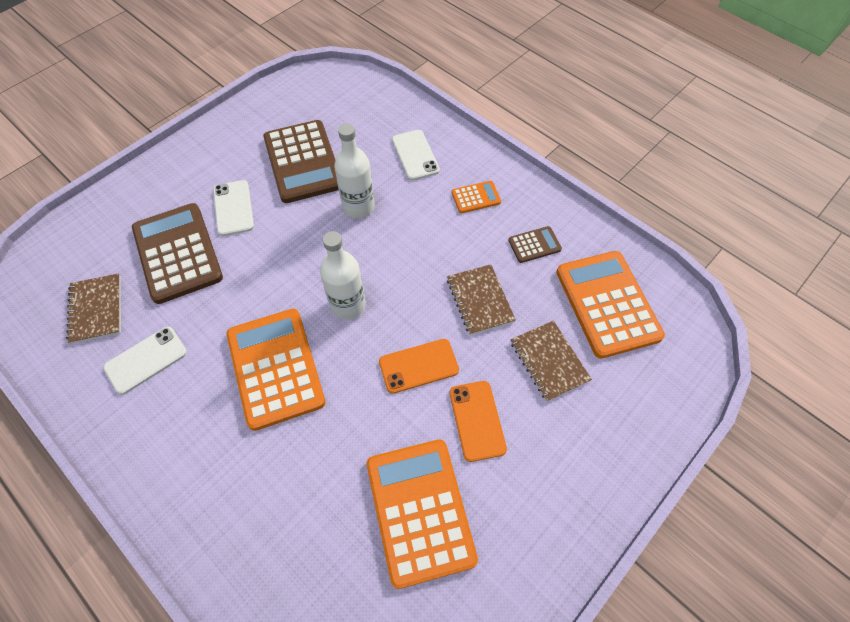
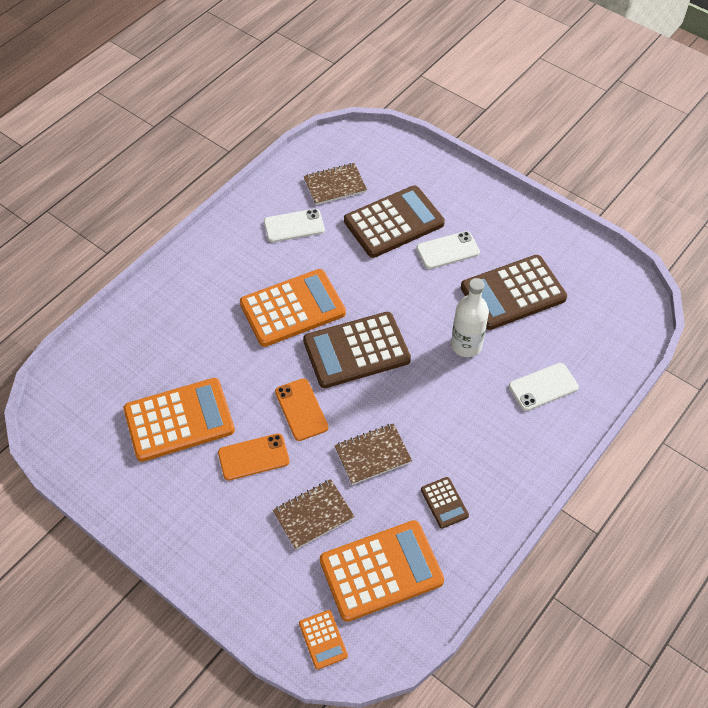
camera: 85 degrees right, 5 degrees down
white phone [103,326,187,395] -> white phone turned 60 degrees counterclockwise [264,209,325,242]
white bottle [320,231,366,320] -> brown calculator [303,312,411,388]
orange calculator [452,181,501,213] -> orange calculator moved to [299,610,348,670]

